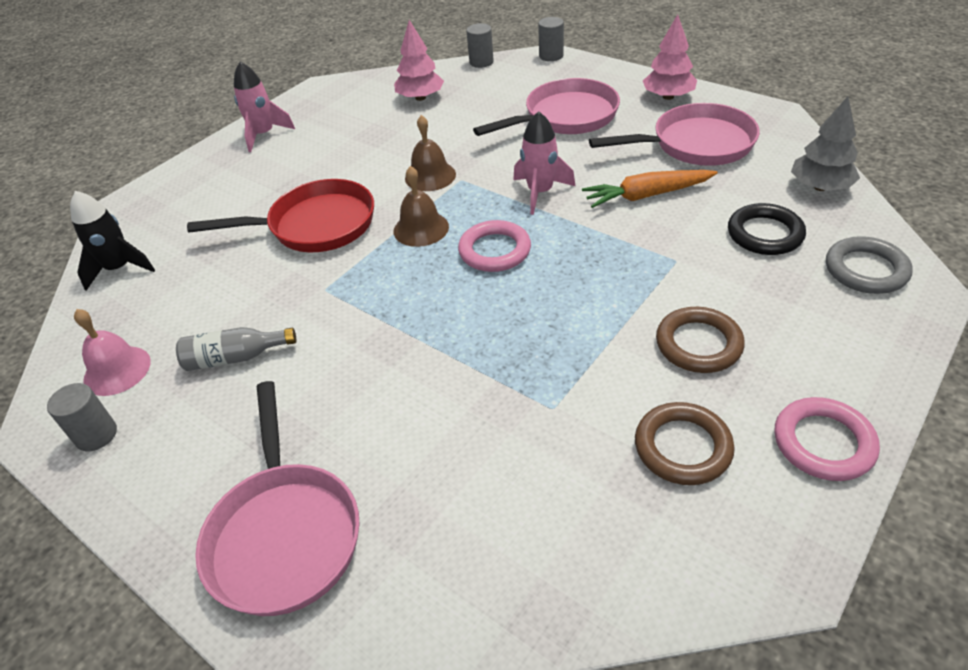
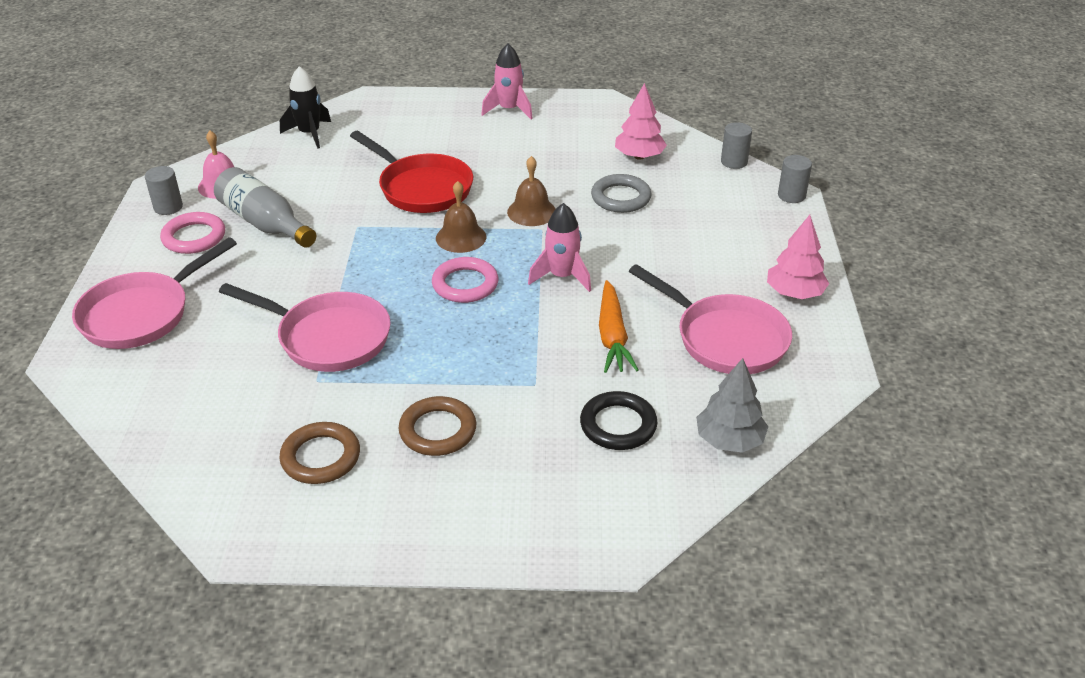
camera: 50 degrees right, 5 degrees down
grey bottle [176,327,296,371] -> grey bottle [214,167,316,248], size x1.56
pink pan [473,78,620,136] -> pink pan moved to [219,283,391,372]
orange carrot [582,170,718,208] -> orange carrot turned 135 degrees counterclockwise [599,280,639,373]
pink ring [774,397,880,481] -> pink ring moved to [160,212,225,254]
grey ring [826,236,912,294] -> grey ring moved to [591,174,652,213]

